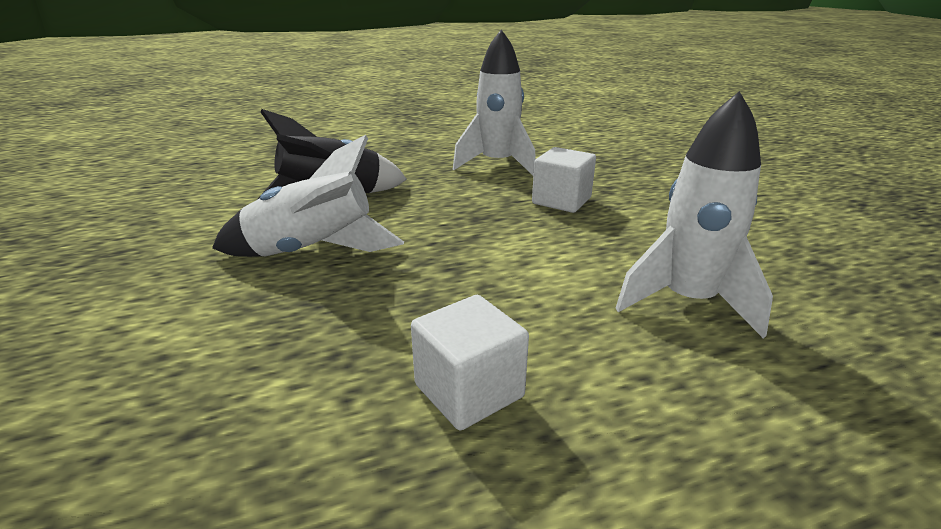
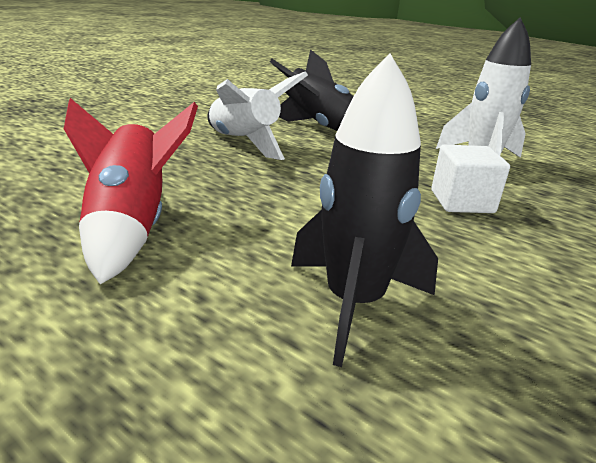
camera: 55 degrees right, 0 degrees up
white cube [411,295,529,431] -> red rocket [64,98,198,284]
white rocket [615,91,773,339] -> black rocket [291,53,438,367]

